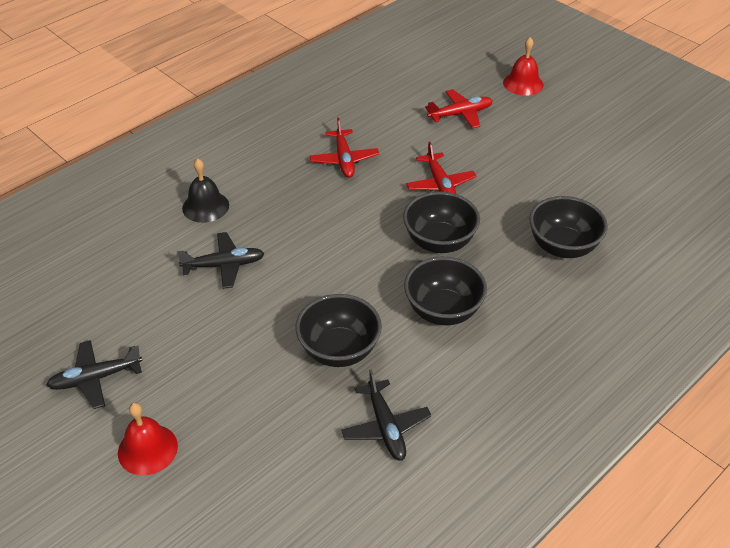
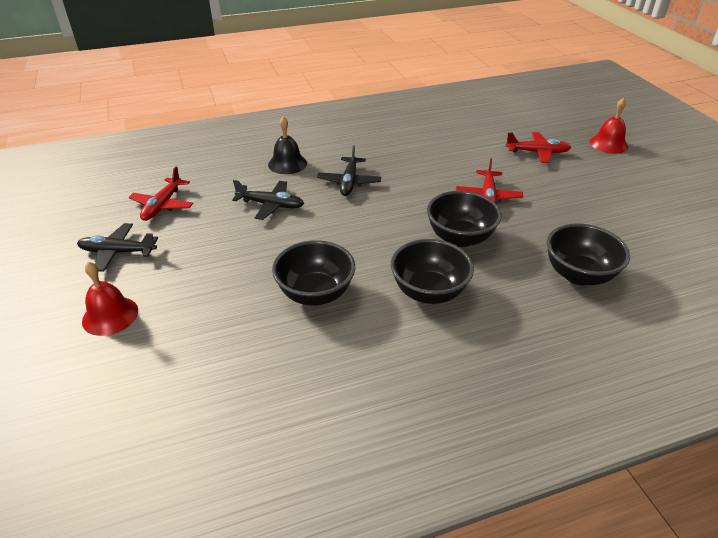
camera: 25 degrees right, 5 degrees down
red plane [310,118,379,178] -> red plane moved to [129,166,193,221]
black plane [341,369,431,461] -> black plane moved to [317,145,381,196]

